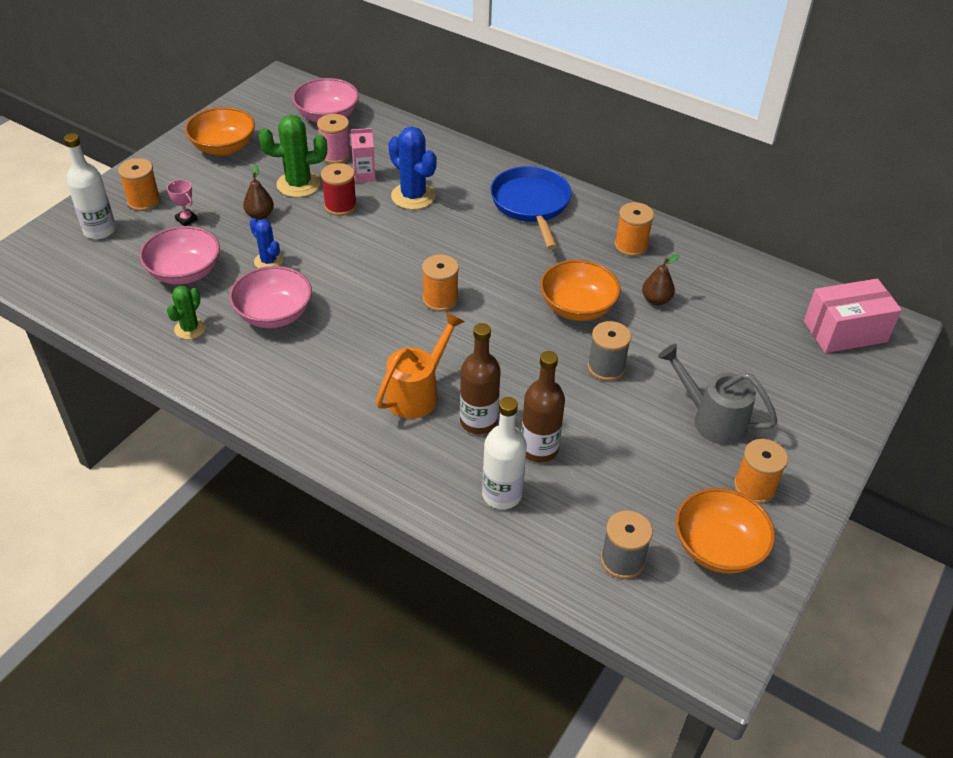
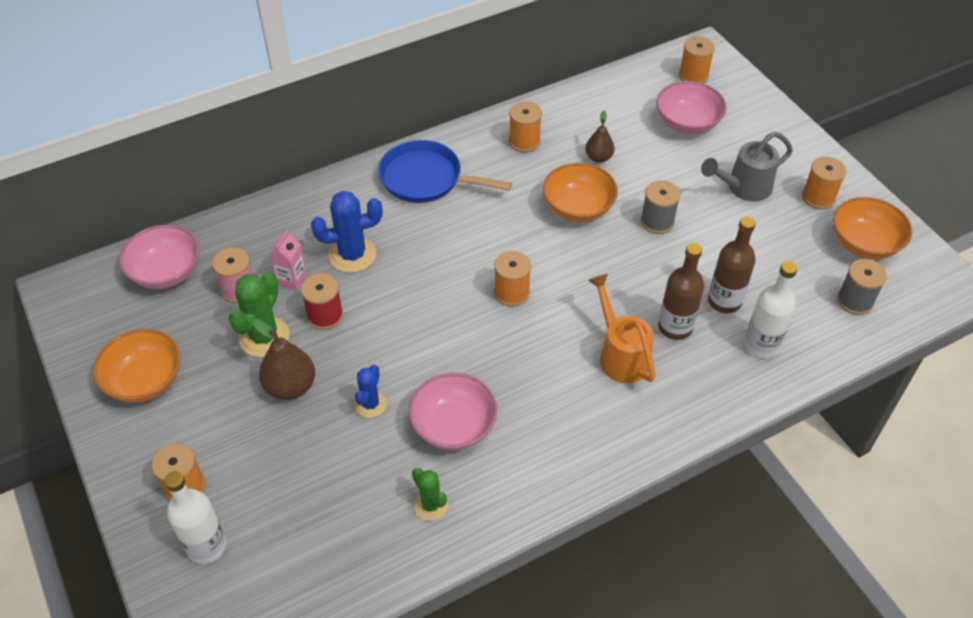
camera: 60 degrees left, 5 degrees up
pink bowl [139,226,220,285] -> pink bowl moved to [656,81,727,134]
pink trophy [167,180,198,226] -> none
brown pear [243,165,274,220] -> brown pear [252,319,315,400], size x1.58
blue cactus [250,218,283,268] -> blue cactus turned 60 degrees counterclockwise [354,365,387,418]
pink box [804,279,902,353] -> orange spool [679,36,715,83]

